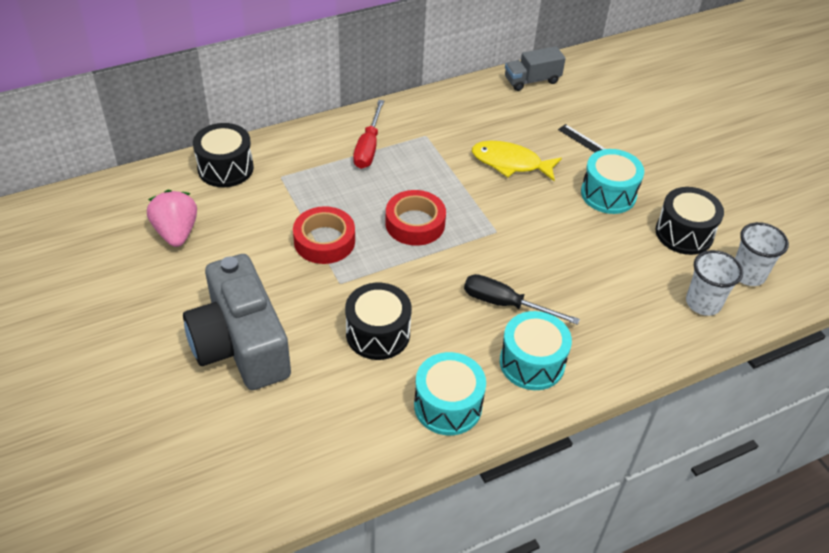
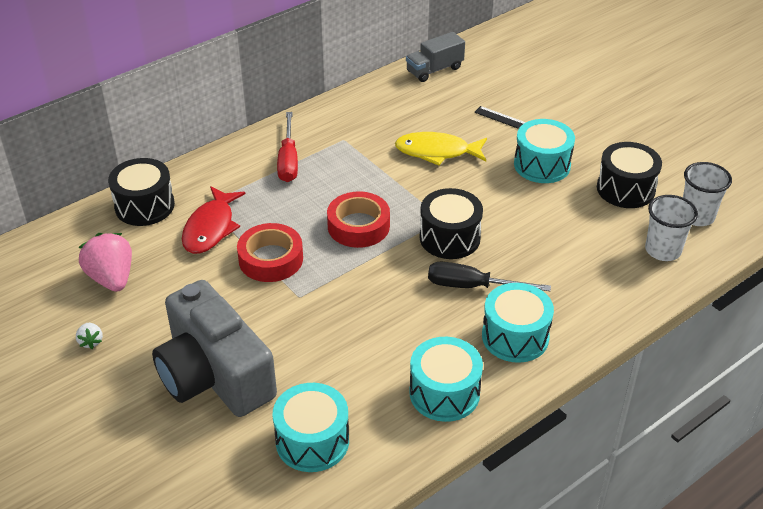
camera: 10 degrees left, 5 degrees down
black drum [345,283,412,360] -> black drum moved to [420,188,483,259]
none -> white strawberry [76,323,103,349]
none -> red fish [182,186,245,254]
none -> turquoise drum [273,383,349,472]

